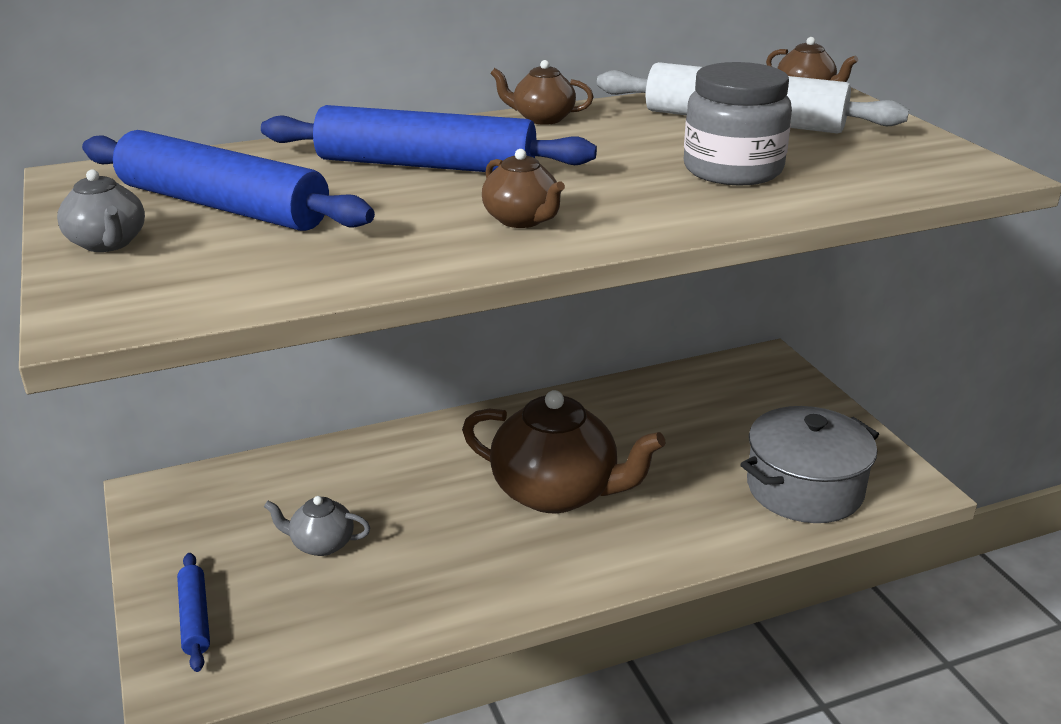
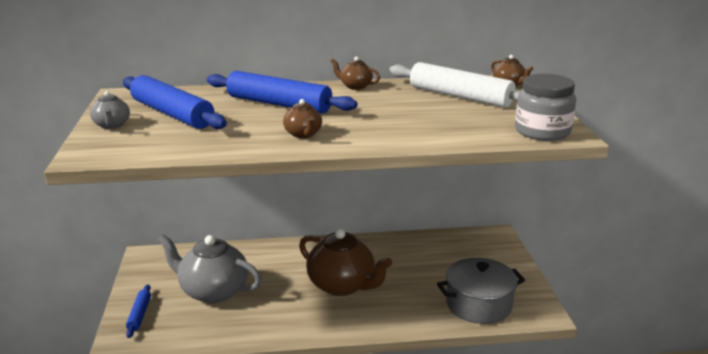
camera: 15 degrees right, 5 degrees down
grey teapot [264,496,370,556] -> grey teapot [158,234,262,303], size x2.11
grey jar [684,62,792,185] -> grey jar moved to [515,74,576,141]

